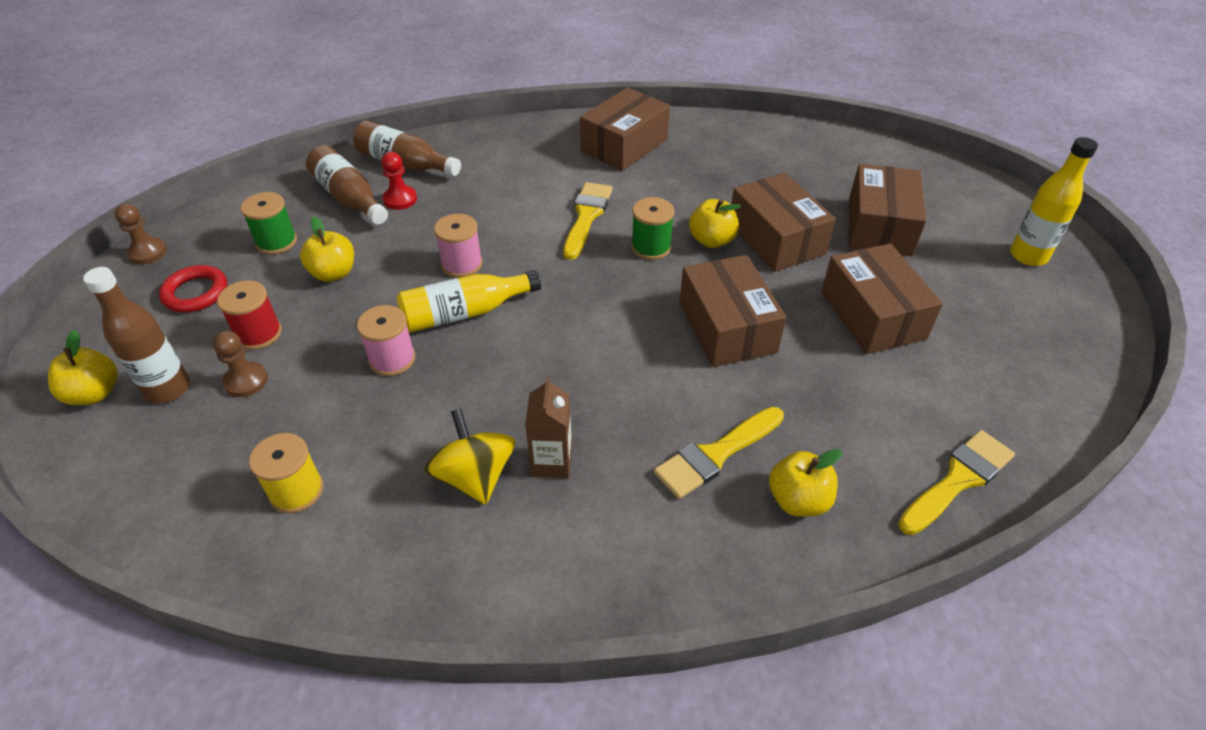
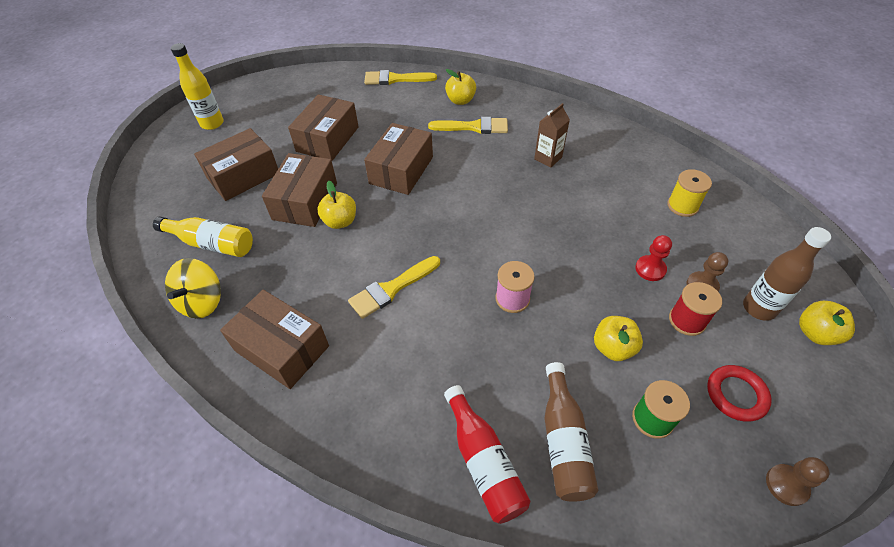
camera: 140 degrees left, 5 degrees up
brown bottle [353,120,461,176] -> red bottle [444,385,530,524]
pink spool [357,305,416,376] -> none
red pawn [381,152,417,210] -> red pawn moved to [635,235,672,281]
yellow bottle [397,270,541,332] -> yellow bottle moved to [153,217,253,257]
yellow spinning top [424,408,515,505] -> yellow spinning top moved to [165,258,221,319]
brown box [580,87,670,171] -> brown box turned 45 degrees clockwise [220,290,329,389]
green spool [631,197,674,260] -> none

